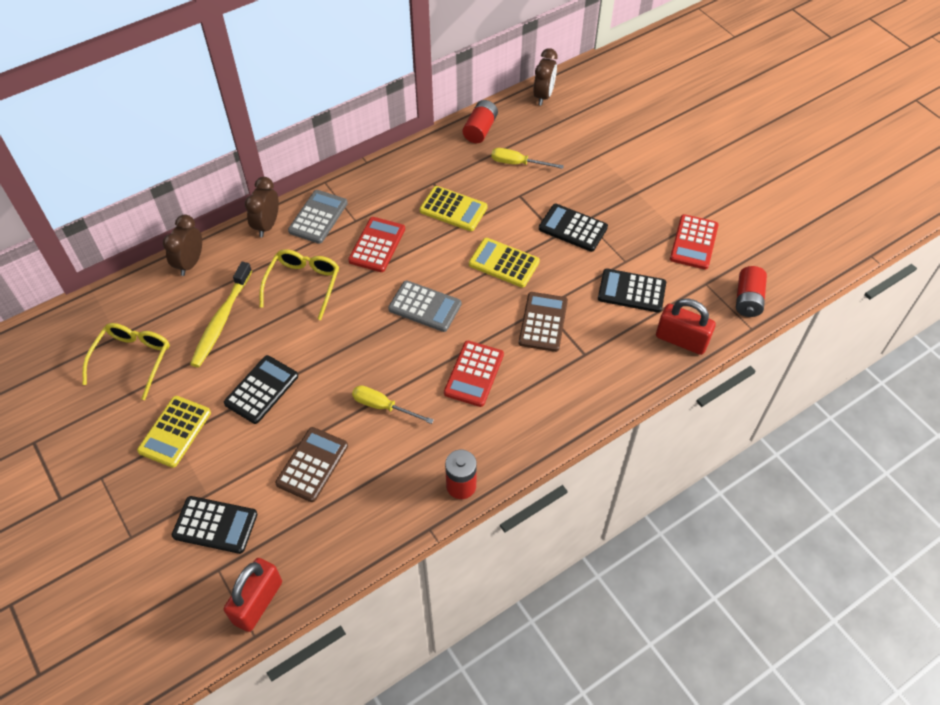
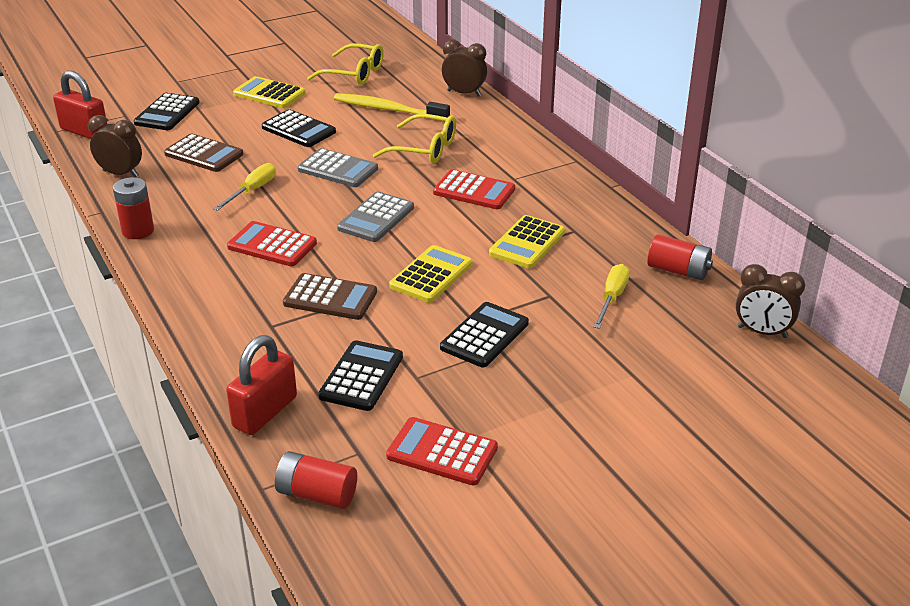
camera: 95 degrees right, 20 degrees down
brown clock [245,177,279,237] -> brown clock moved to [88,115,142,177]
grey calculator [288,190,348,244] -> grey calculator moved to [298,148,378,187]

